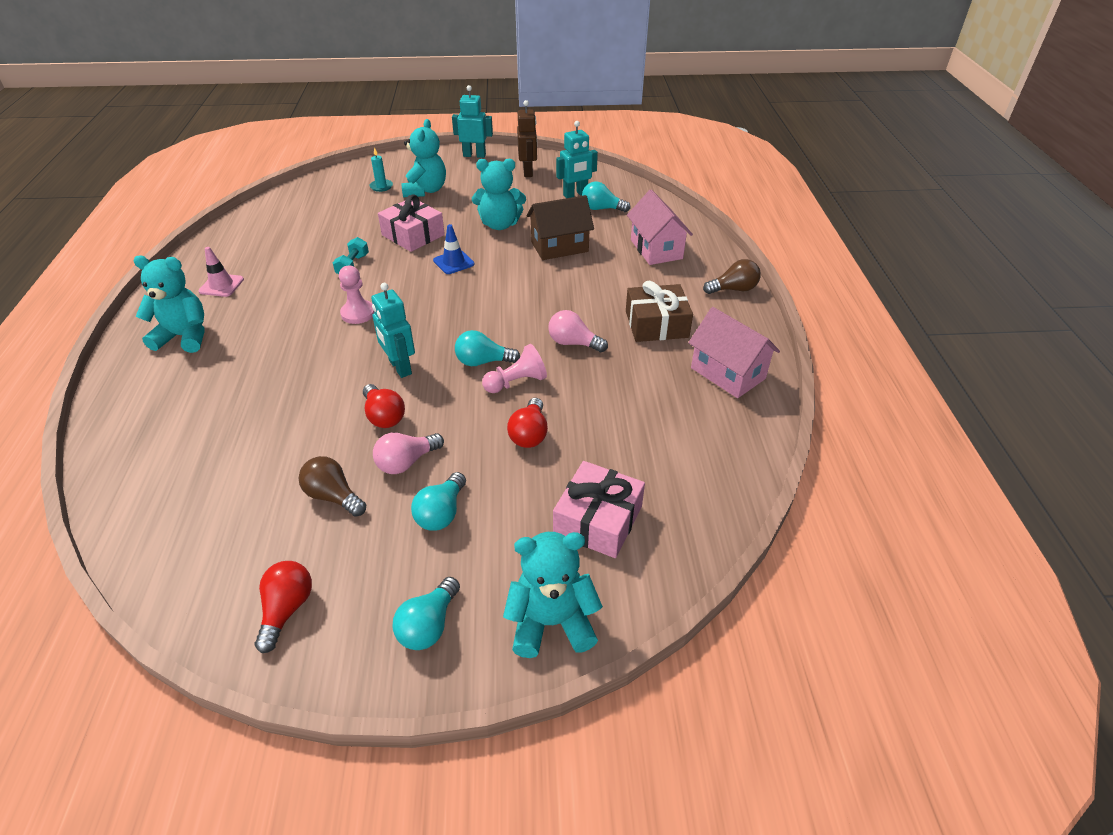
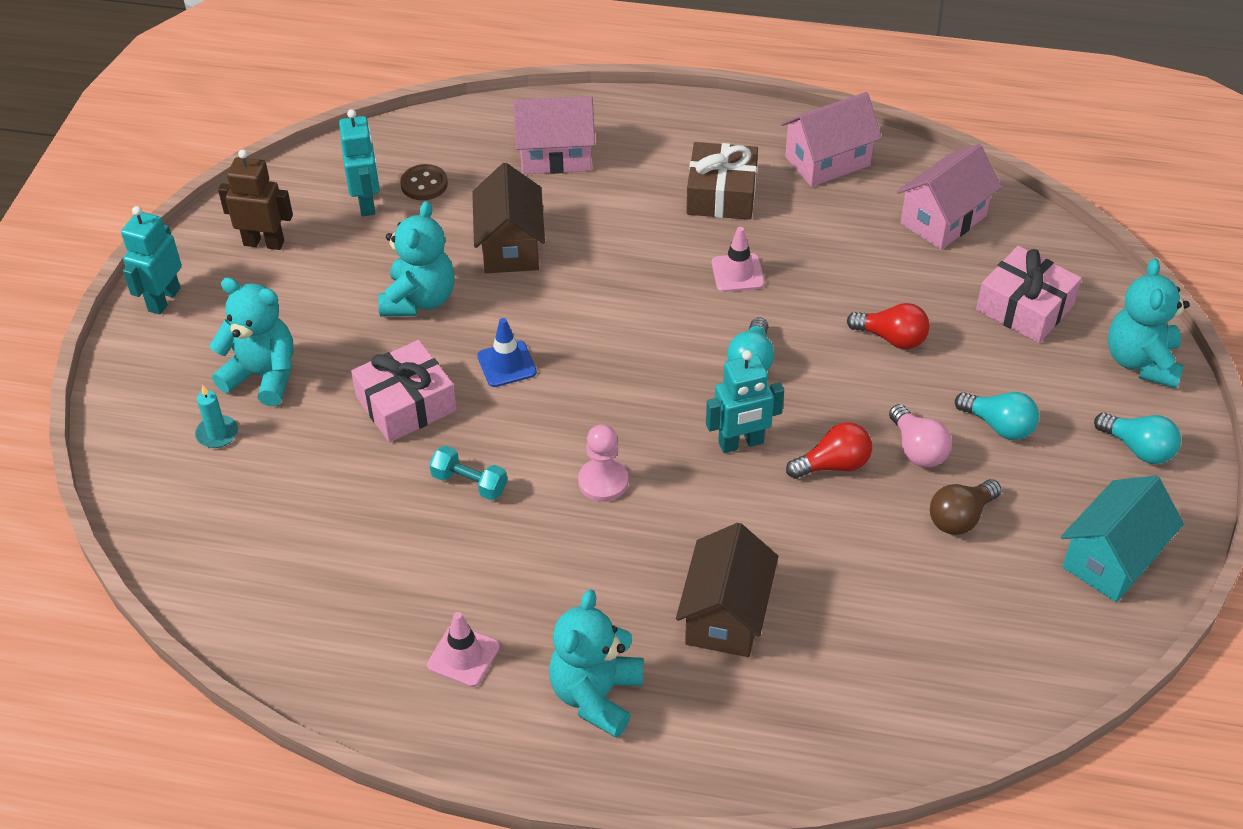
camera: 75 degrees left, 5 degrees up
red light bulb [255,561,312,653] -> turquoise house [1061,476,1184,602]
pink pawn [482,344,547,393] -> none
pink light bulb [548,310,608,352] -> pink traffic cone [712,227,765,292]
turquoise light bulb [582,182,631,212] -> brown button [400,164,448,200]
brown light bulb [703,259,761,294] -> none
none -> brown house [676,523,778,657]
none -> pink house [897,144,1002,250]

